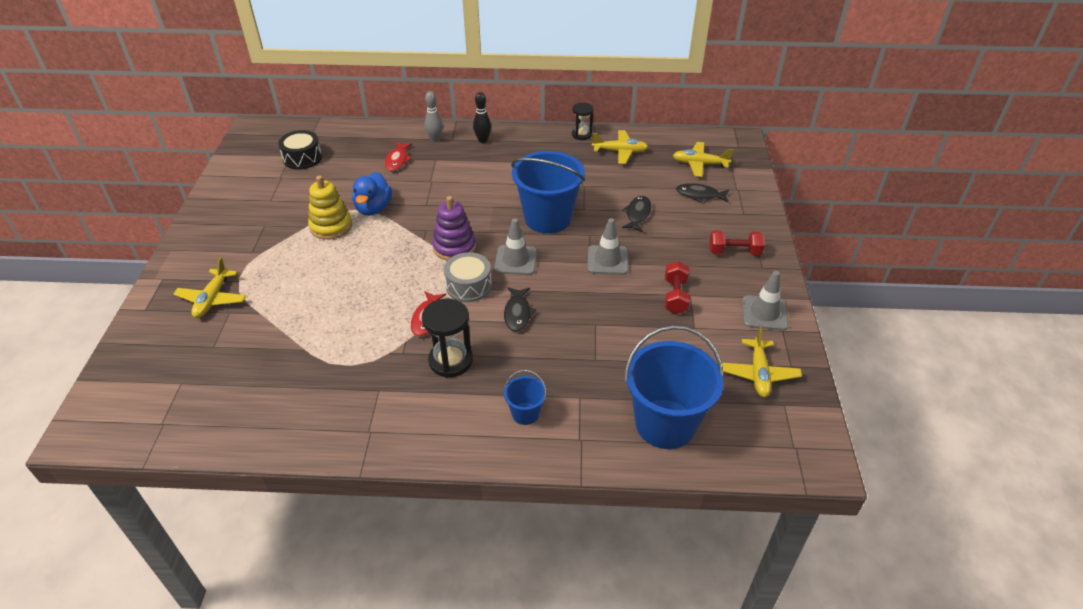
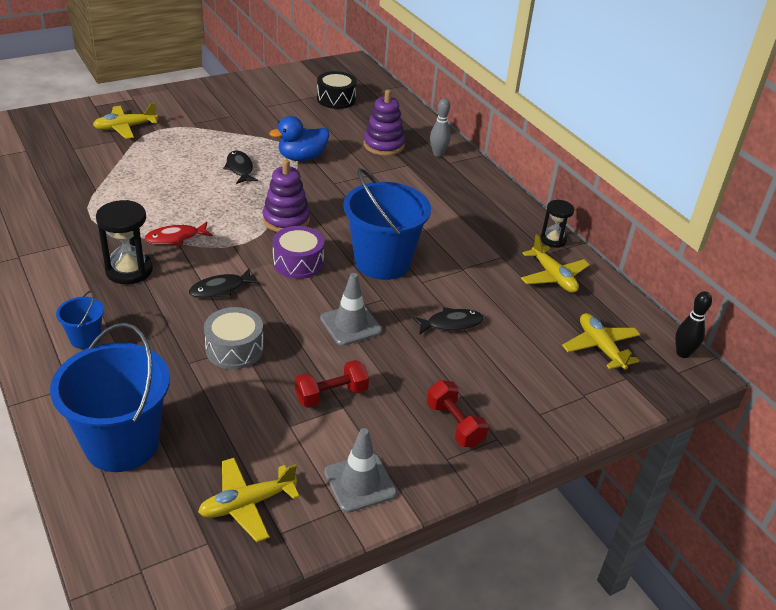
camera: 55 degrees right, 5 degrees down
yellow stacking toy [308,176,352,240] -> none
red fish [385,142,413,171] -> purple stacking toy [364,90,405,156]
grey drum [444,252,492,302] -> grey drum moved to [204,307,264,369]
black bowling pin [473,92,491,143] -> black bowling pin moved to [675,291,712,358]
grey traffic cone [494,218,537,275] -> purple drum [273,226,324,279]
black fish [676,183,729,202] -> black fish moved to [223,151,258,184]

